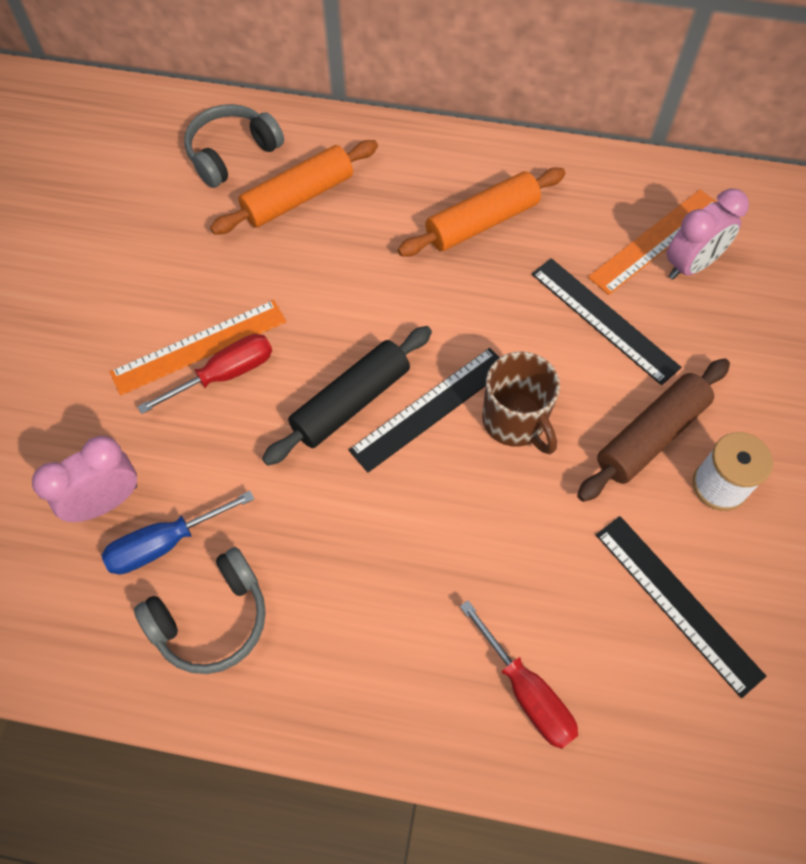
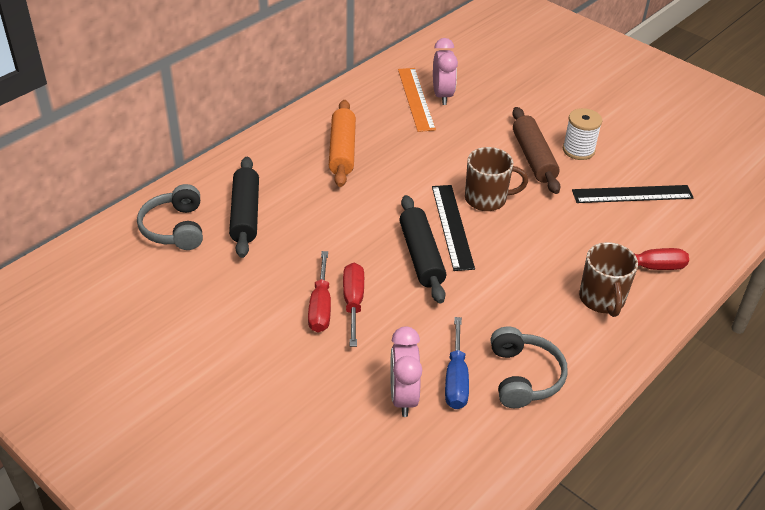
camera: 60 degrees left, 20 degrees down
orange ruler [110,300,286,395] -> red screwdriver [308,251,331,332]
orange rolling pin [210,140,378,234] -> black rolling pin [229,157,259,258]
black ruler [532,258,681,385] -> none
none -> brown mug [579,242,638,317]

